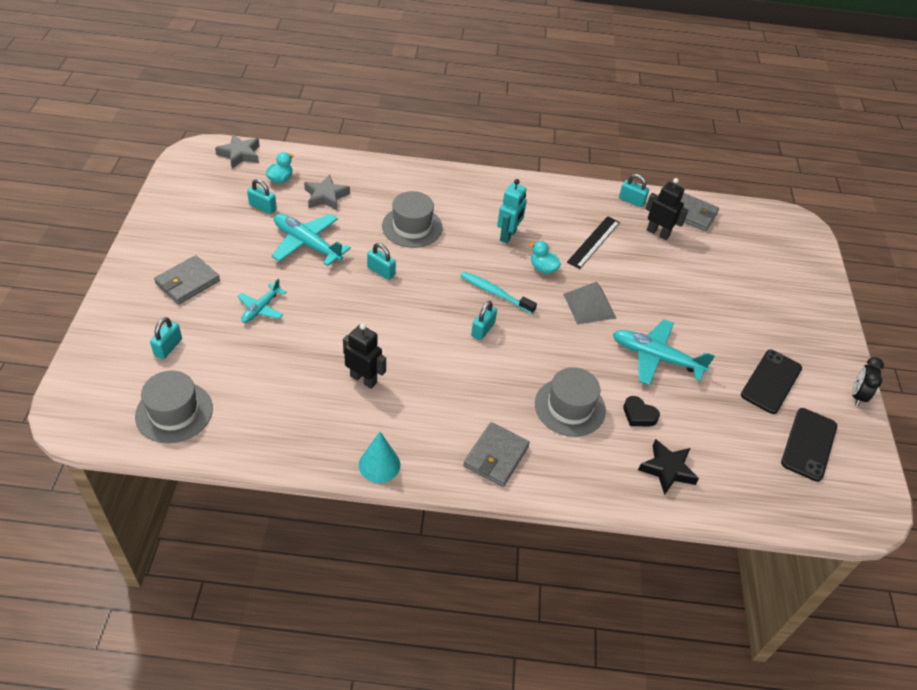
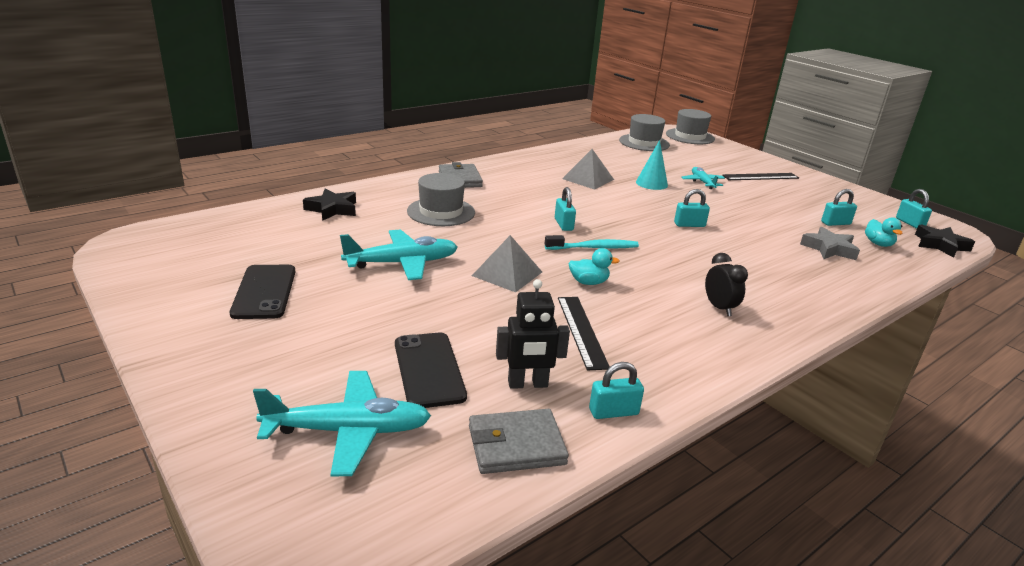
camera: 140 degrees right, 20 degrees down
turquoise padlock [150,317,182,359] -> turquoise padlock moved to [896,189,932,229]
grey wallet [154,255,220,304] -> black ruler [722,173,799,180]
grey star [215,134,260,168] -> black star [915,225,975,258]
turquoise plane [272,214,351,266] -> turquoise plane moved to [253,371,431,477]
black robot [343,323,386,389] -> grey pyramid [562,149,614,190]
turquoise cone [359,432,400,483] -> turquoise cone moved to [636,140,668,190]
grey hat [382,191,443,248] -> grey hat moved to [666,109,715,144]
turquoise robot [497,179,527,243] -> none
black heart [623,396,660,426] -> none
black phone [781,408,837,482] -> black phone moved to [395,333,467,408]
black clock [852,357,884,406] -> black clock moved to [705,253,748,316]

